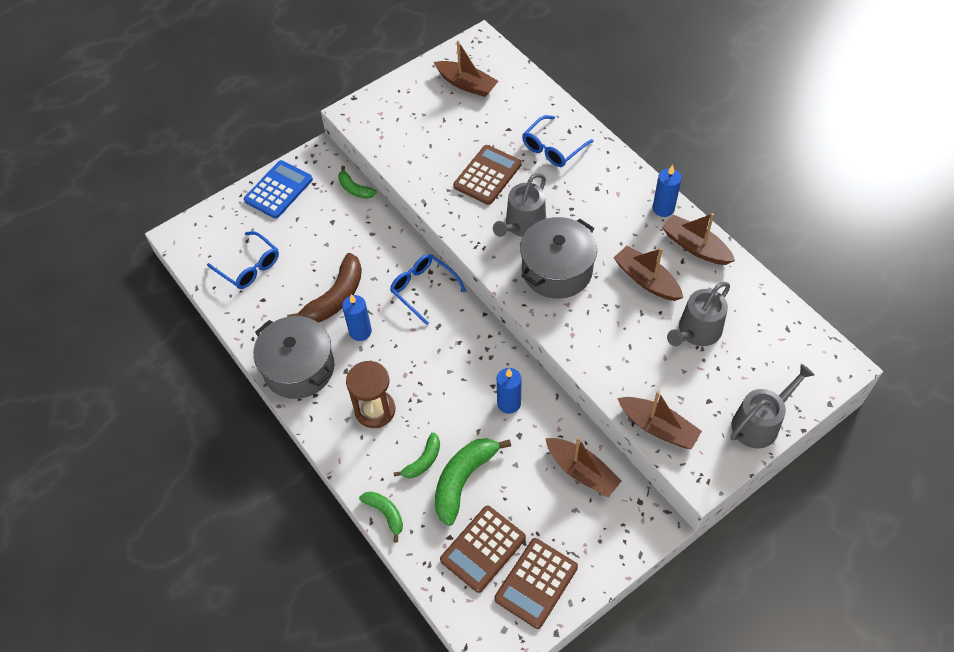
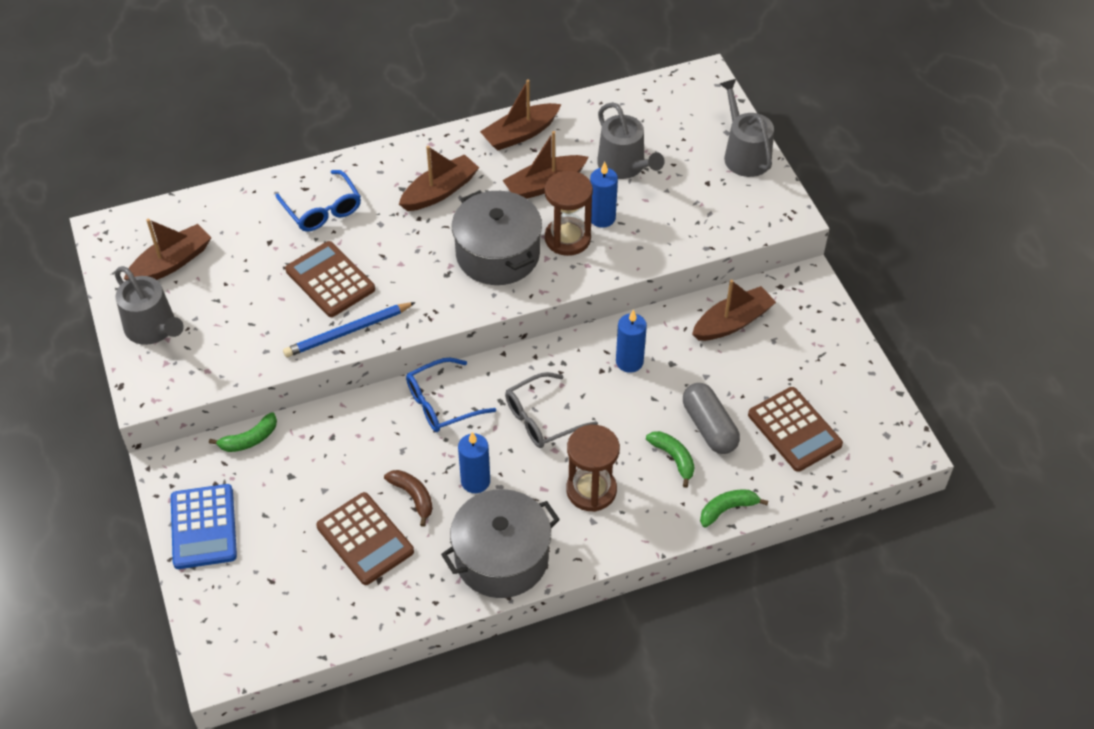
camera: 75 degrees left, 5 degrees down
blue glasses [207,231,279,289] -> none
blue calculator [244,160,313,219] -> blue calculator turned 150 degrees counterclockwise [171,484,237,569]
brown banana [287,253,362,323] -> brown banana [384,470,433,527], size x0.56
green banana [435,438,511,526] -> grey capsule [683,383,740,454]
grey watering can [493,173,546,237] -> grey watering can moved to [115,266,184,345]
brown calculator [494,538,578,629] -> brown calculator moved to [316,492,414,585]
brown boat [617,391,702,449] -> brown boat moved to [399,146,479,211]
blue candle [653,165,682,217] -> blue candle moved to [590,162,618,228]
none -> blue pencil [283,302,416,357]
none -> grey glasses [505,372,598,448]
none -> brown hourglass [545,171,593,256]

